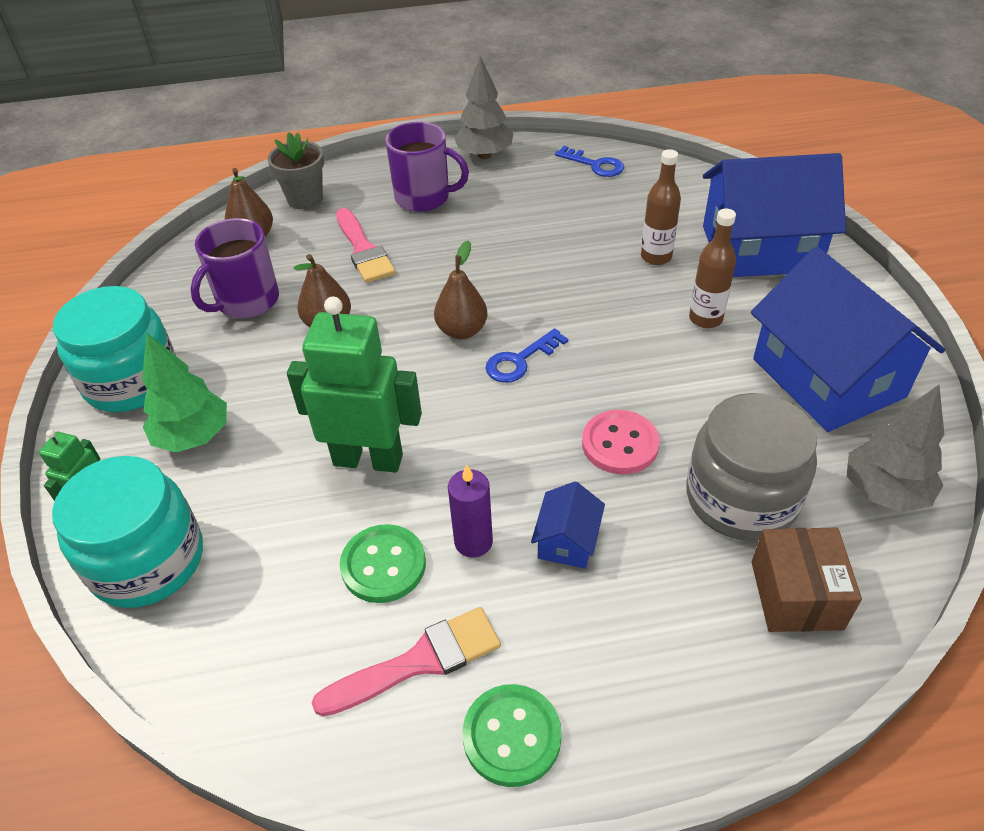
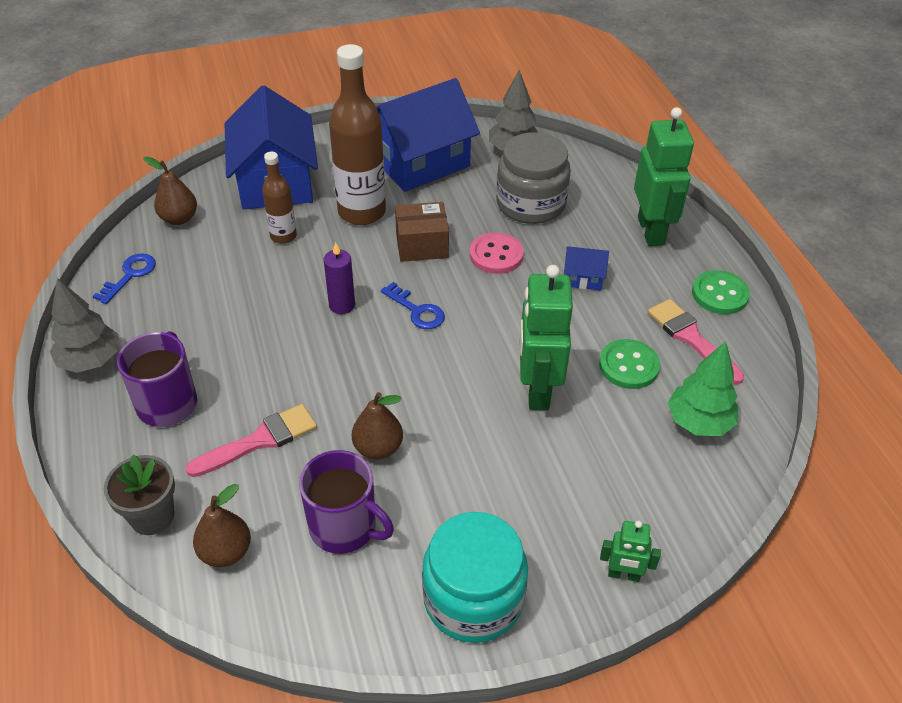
camera: 100 degrees left, 0 degrees up
turquoise jar [52,456,203,608] -> none
green tree [142,333,227,453] -> green tree moved to [668,342,738,436]
brown pear [434,240,487,339] -> brown pear moved to [143,157,197,225]
purple candle [448,464,493,558] -> purple candle moved to [323,242,355,314]
brown bottle [689,209,736,328] -> brown bottle [329,44,386,225], size x1.86
brown box [752,527,862,632] -> brown box moved to [395,202,449,262]
none -> green robot [634,107,694,246]

